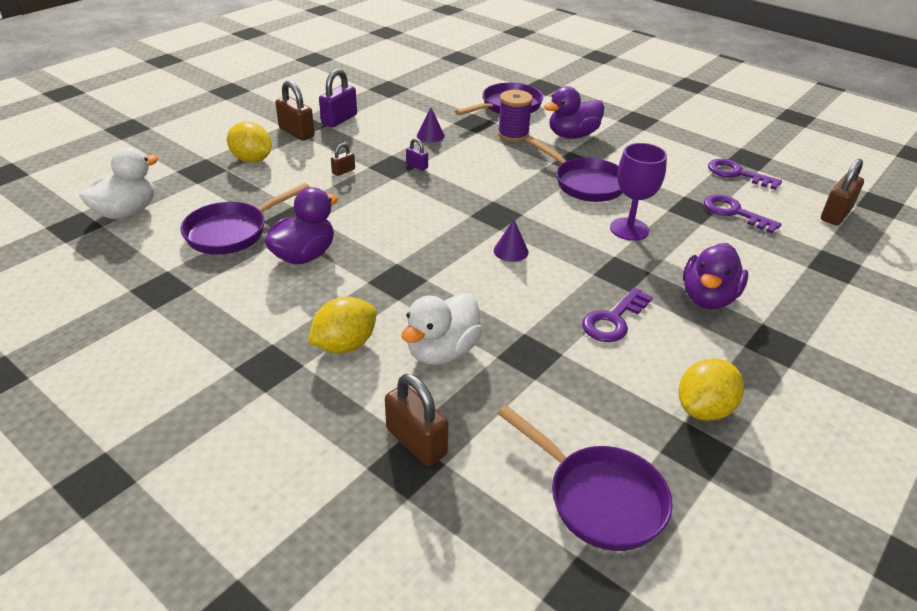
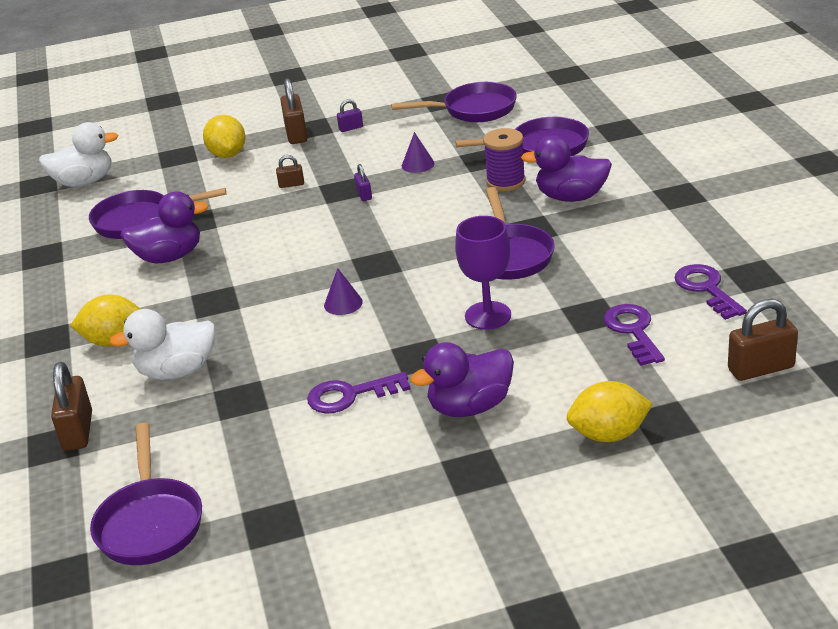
camera: 40 degrees right, 5 degrees down
purple padlock [319,69,357,128] -> purple padlock [337,99,363,132], size x0.53
yellow lemon [678,358,744,421] -> yellow lemon moved to [567,381,653,442]
none -> purple pan [391,82,517,122]

